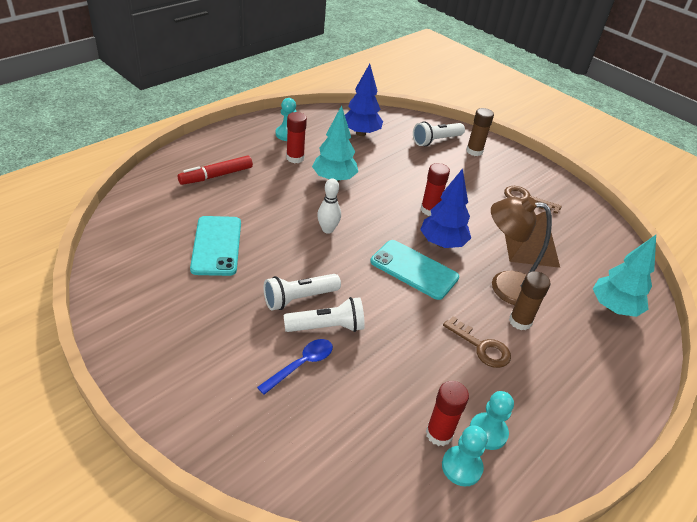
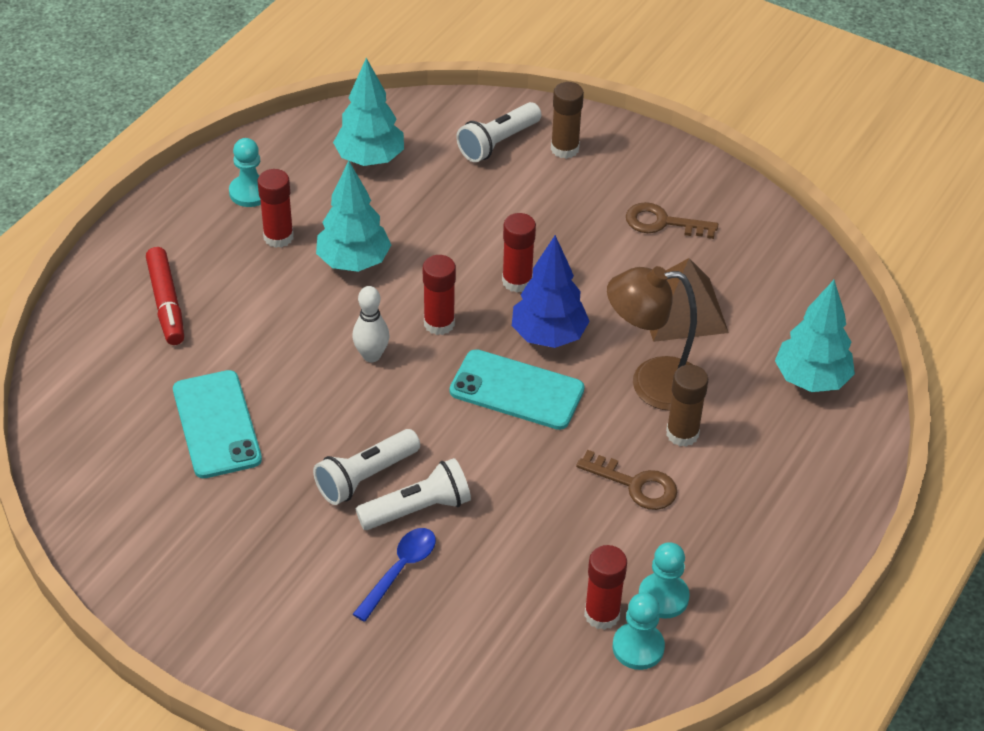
camera: 10 degrees left, 5 degrees up
red marker [178,156,253,185] -> red marker turned 60 degrees counterclockwise [146,247,184,345]
blue tree [345,64,383,136] -> turquoise tree [333,58,404,166]
none -> red glue stick [423,255,456,335]

